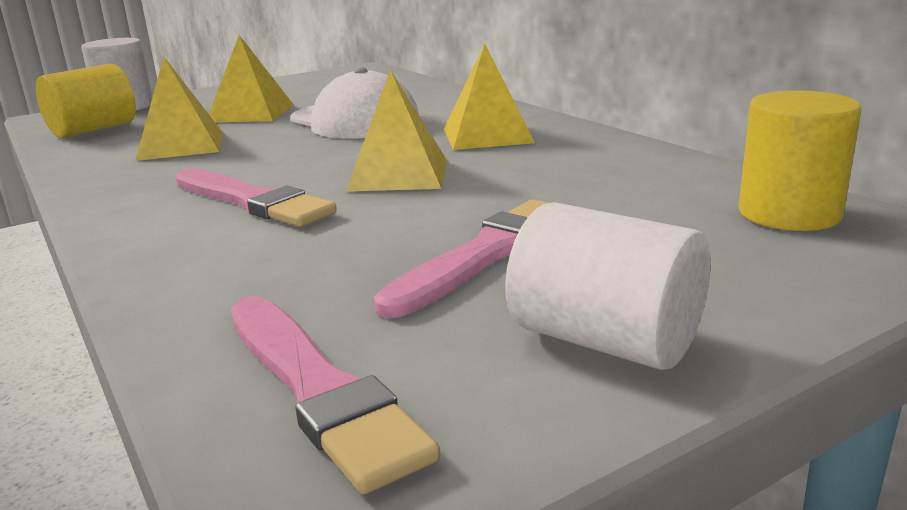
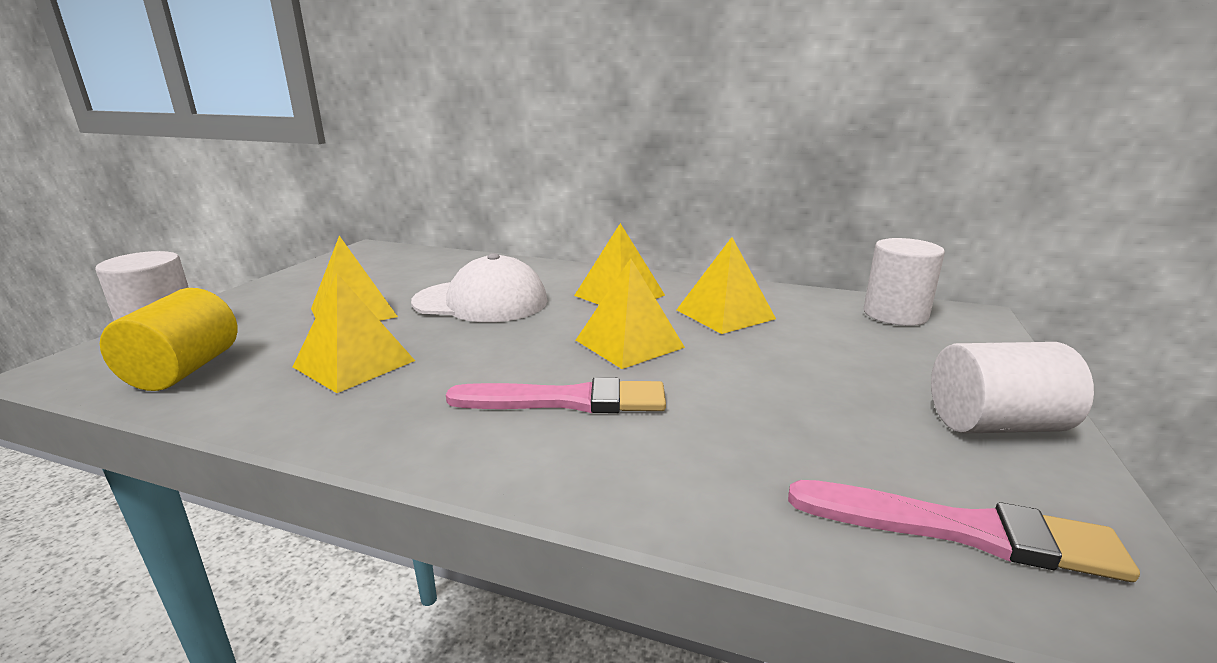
camera: 40 degrees left, 0 degrees up
pink brush [374,200,548,318] -> none
yellow cylinder [739,90,862,231] -> white cylinder [864,238,945,326]
none -> yellow pyramid [677,237,776,334]

